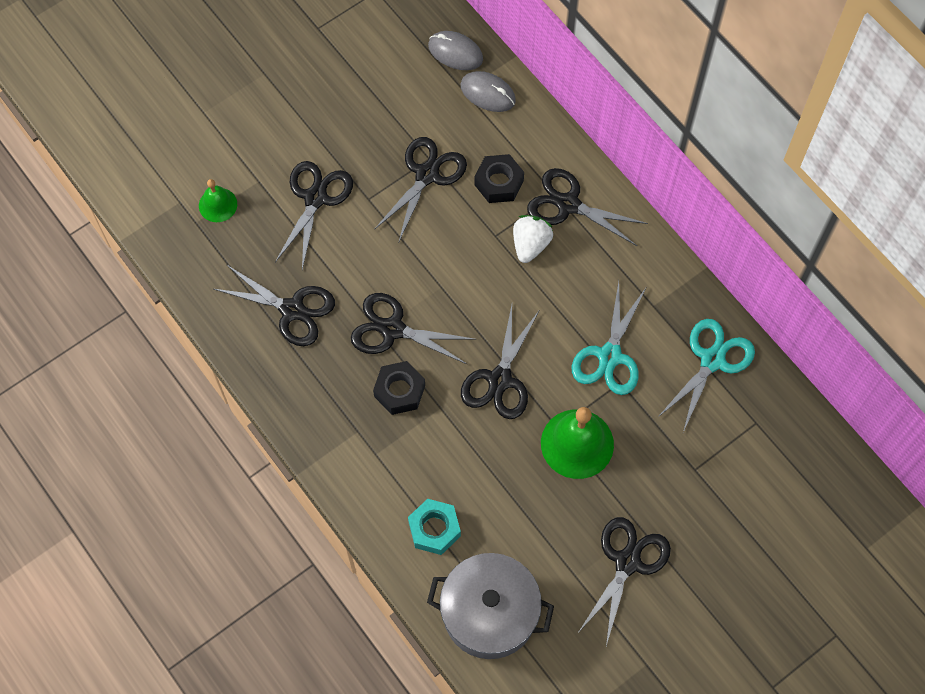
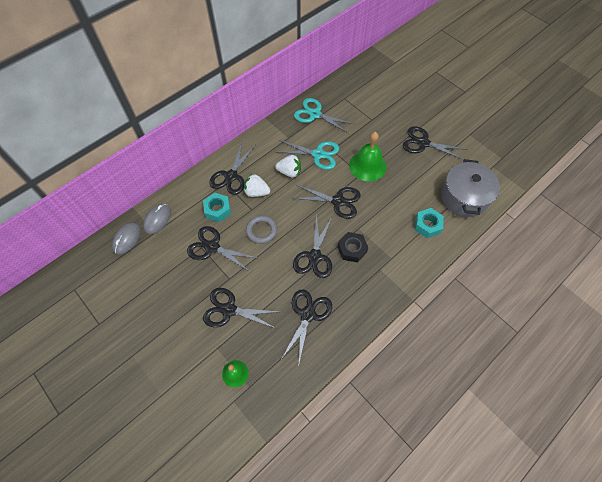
camera: 95 degrees left, 5 degrees down
black nut [474,154,524,203] -> turquoise nut [203,193,231,222]
none -> grey ring [246,215,277,244]
none -> white strawberry [275,155,301,177]

